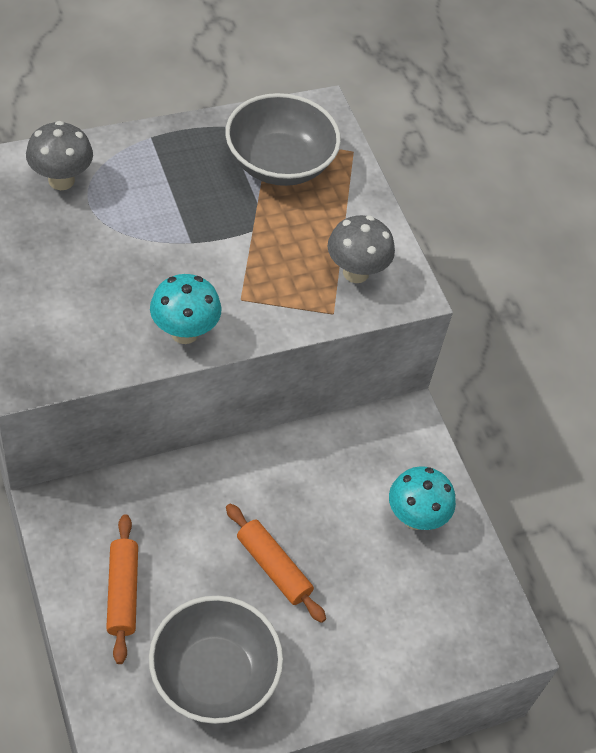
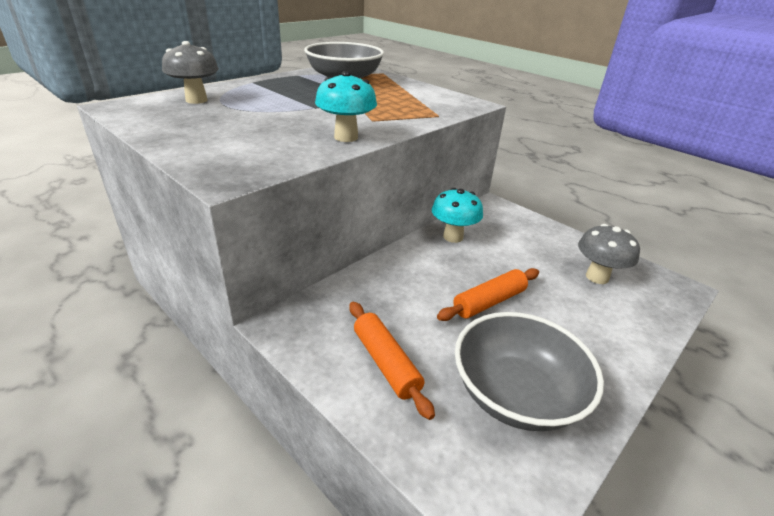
camera: 20 degrees left, 20 degrees down
orange rolling pin [226,504,326,623] -> orange rolling pin turned 60 degrees counterclockwise [437,268,539,321]
grey mushroom [328,215,395,283] -> grey mushroom moved to [578,224,640,284]
turquoise mushroom [389,466,456,530] -> turquoise mushroom moved to [432,188,483,243]

